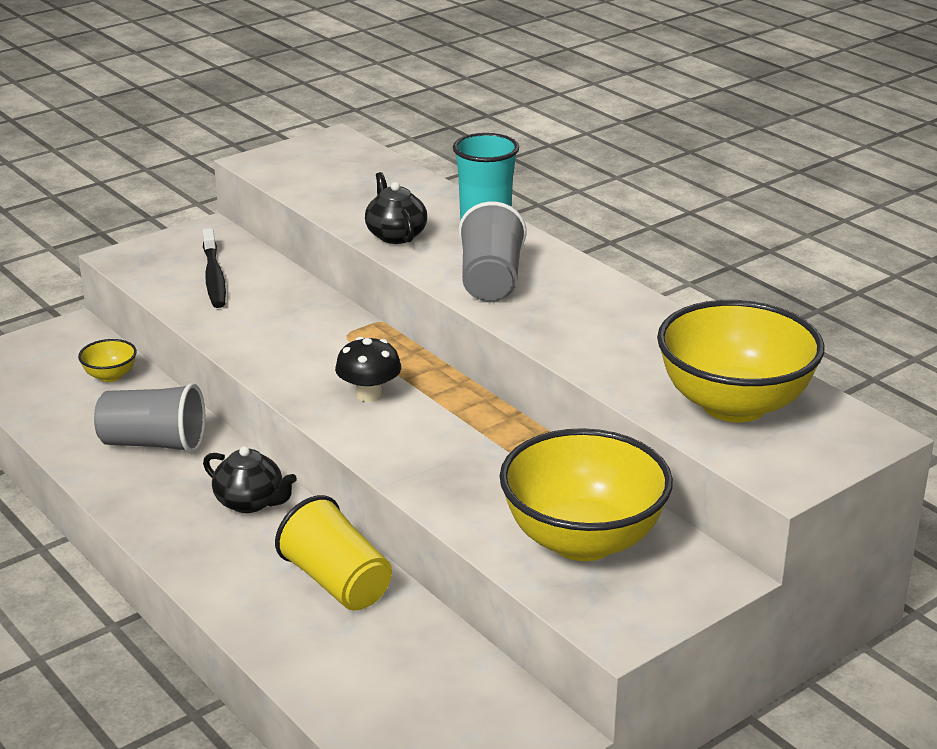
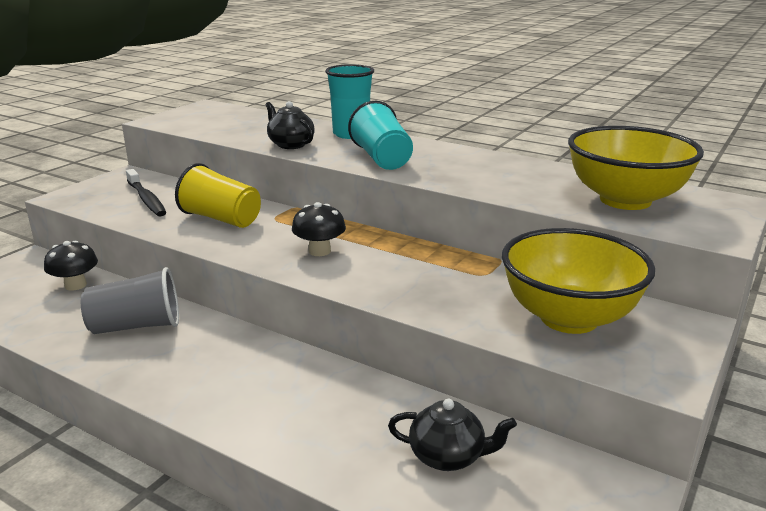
camera: 20 degrees left, 5 degrees down
yellow bowl [78,339,137,382] -> black mushroom [44,241,98,291]
black teapot [203,446,297,513] -> black teapot moved to [388,399,517,471]
yellow cup [275,495,392,611] -> yellow cup moved to [175,163,261,228]
grey cup [459,202,527,302] -> turquoise cup [348,101,413,170]

